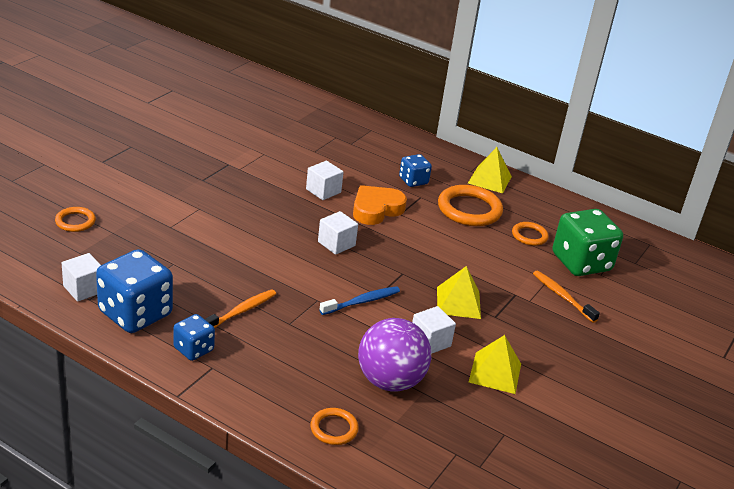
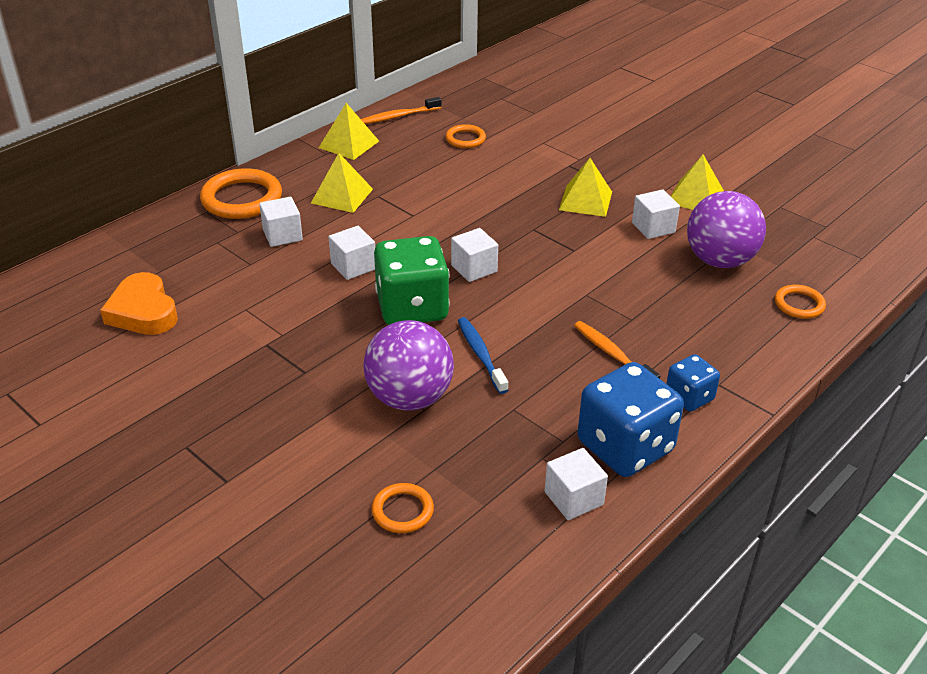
camera: 75 degrees left, 5 degrees up
blue toothbrush [319,286,400,315] -> blue toothbrush moved to [458,317,508,394]
orange heart [353,185,407,225] -> orange heart moved to [100,272,178,335]
blue dice [399,154,432,187] -> yellow pyramid [311,153,373,213]
orange ring [438,185,503,226] -> orange ring moved to [200,168,282,219]
orange toothbrush [533,271,600,323] -> orange toothbrush moved to [361,97,442,124]
green dice [552,209,623,276] -> green dice moved to [374,236,450,325]
none -> white cube [259,197,303,247]
none -> purple ball [363,320,454,411]

